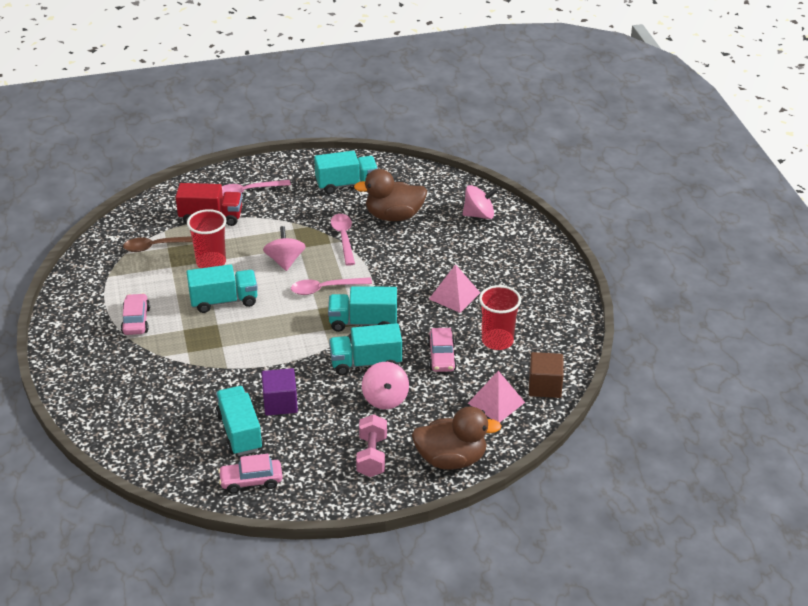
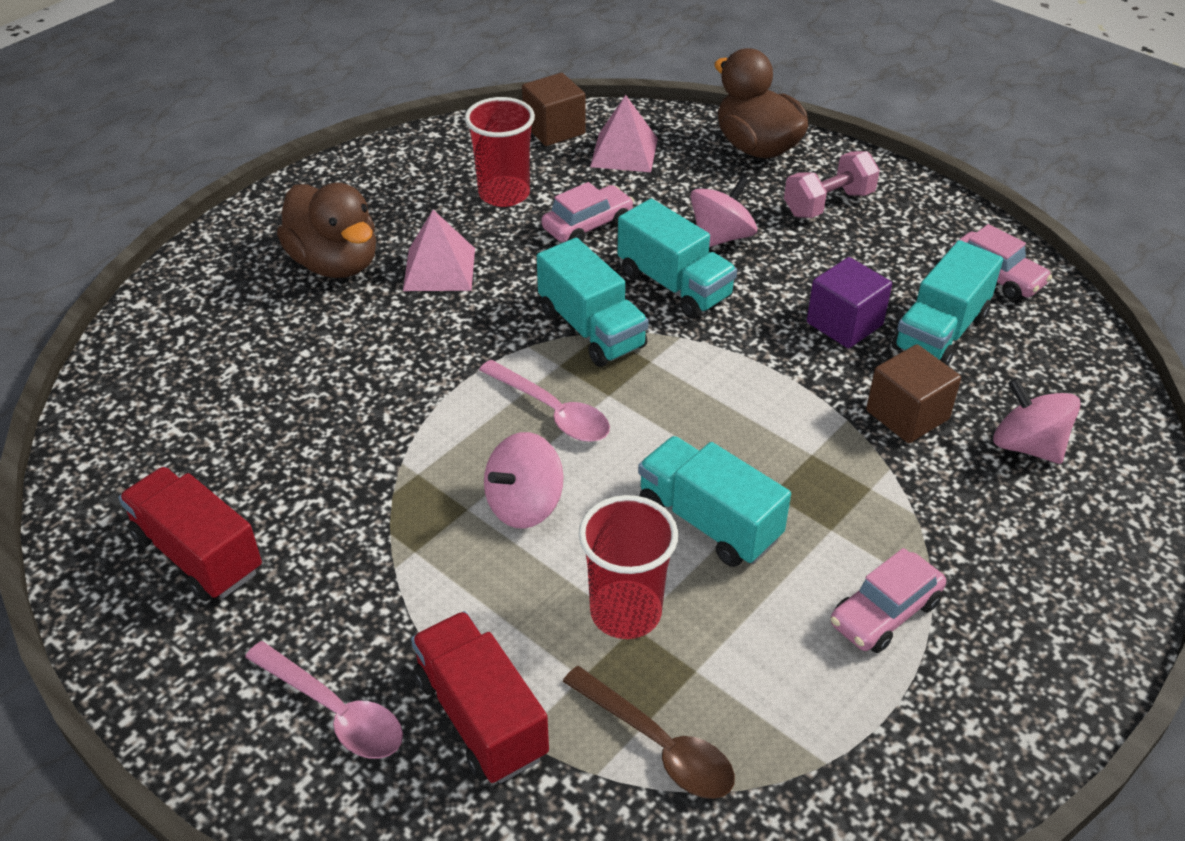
camera: 125 degrees left, 5 degrees up
turquoise truck [314,151,378,194] -> red truck [119,467,262,601]
pink spoon [331,214,355,266] -> none
brown duck [354,169,427,221] -> brown duck moved to [277,183,376,278]
pink spinning top [463,185,498,219] -> pink spinning top moved to [993,378,1081,464]
none -> brown cube [866,344,961,443]

